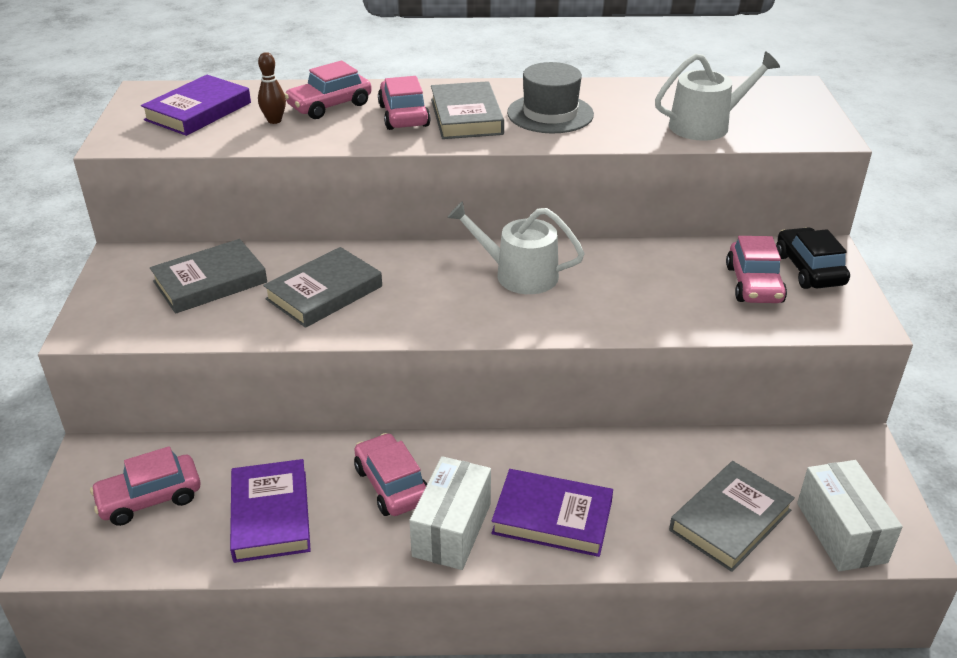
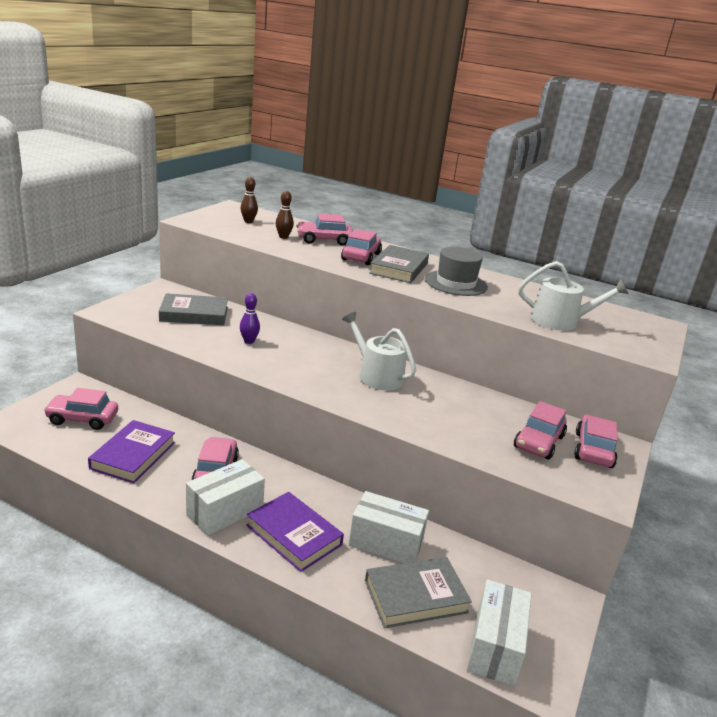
camera: 25 degrees right, 10 degrees down
purple book [141,75,251,136] -> brown bowling pin [241,177,258,223]
grey book [263,247,382,328] -> purple bowling pin [240,293,260,344]
black car [776,227,850,289] -> pink car [574,415,618,468]
none -> white box [349,491,429,563]

